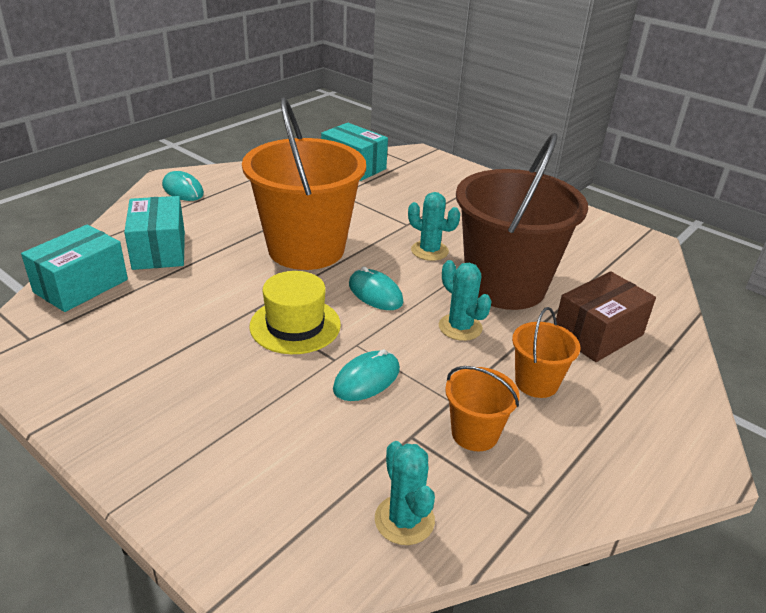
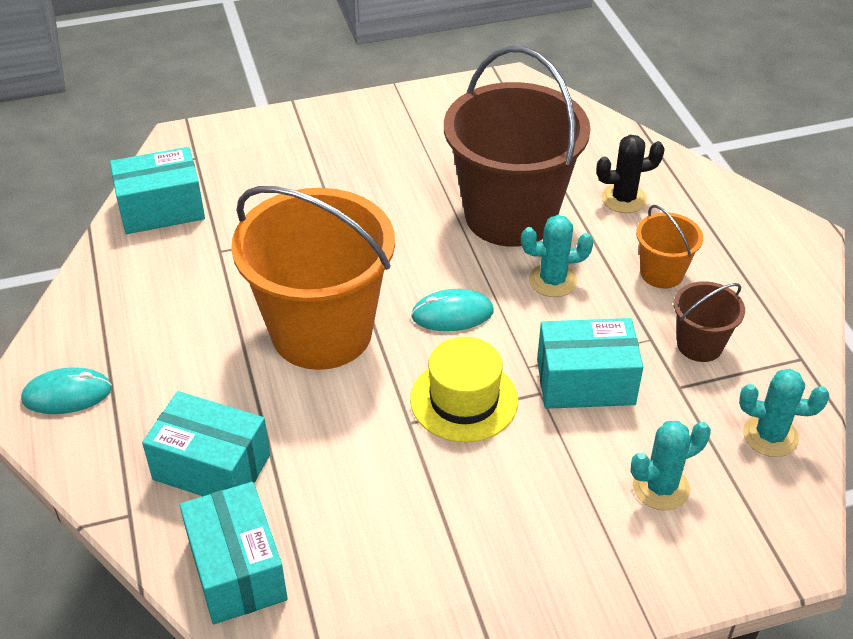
camera: 55 degrees left, 10 degrees up
turquoise mouse [333,349,400,401] -> turquoise box [537,318,643,409]
turquoise cactus [408,192,460,261] -> turquoise cactus moved to [630,421,711,510]
orange bucket [445,366,520,451] -> brown bucket [674,281,745,362]
brown box [556,271,656,362] -> black cactus [596,135,665,213]

